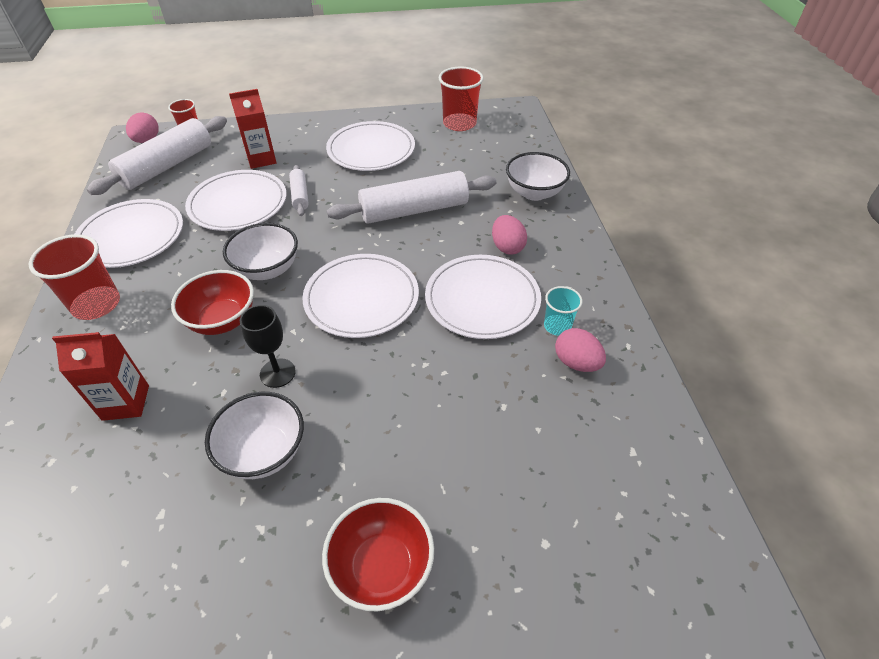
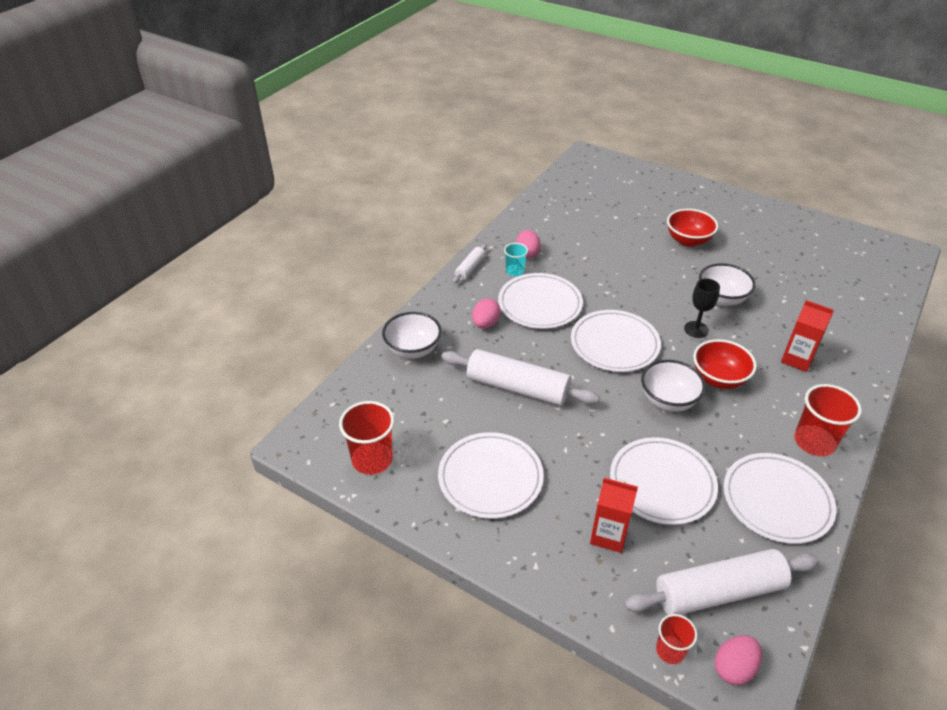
camera: 140 degrees left, 5 degrees down
white rolling pin [289,165,309,216] -> white rolling pin moved to [453,244,487,283]

